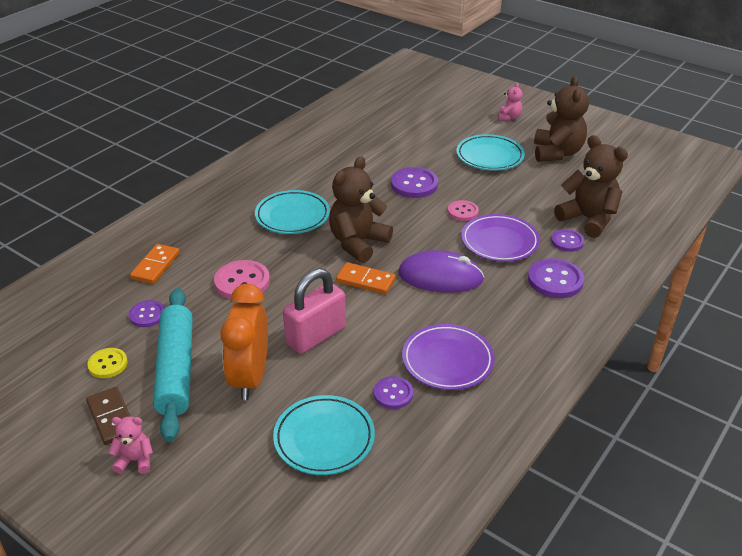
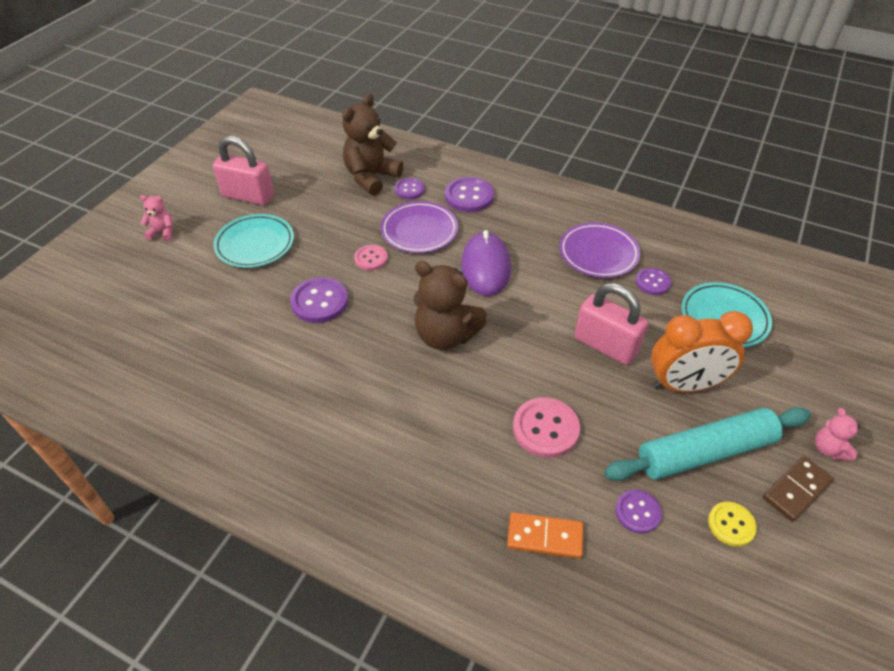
camera: 100 degrees left, 10 degrees up
turquoise plate [255,190,330,234] -> none
orange domino [336,262,396,294] -> none
brown teddy bear [534,76,589,162] -> pink padlock [213,136,274,205]

